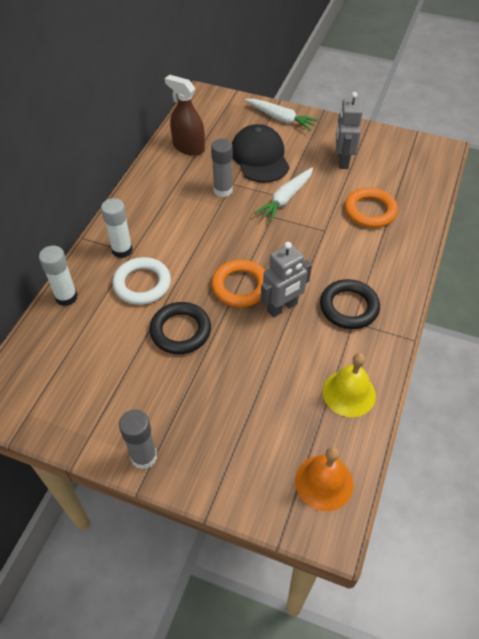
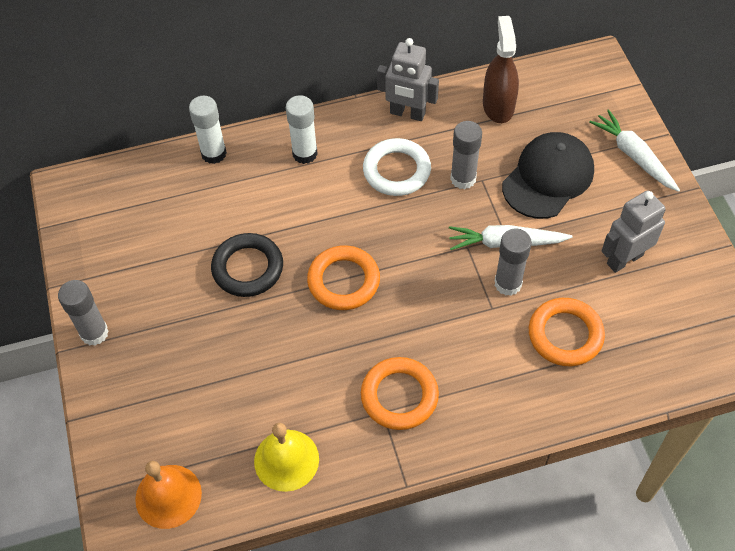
camera: 55 degrees right, 5 degrees up
white ring [113,257,171,305] -> white ring moved to [363,138,431,196]
white carrot [245,99,318,130] -> white carrot turned 150 degrees clockwise [589,110,680,192]
grey robot [261,242,312,318] -> grey robot moved to [377,38,439,121]
black ring [320,279,380,329] -> orange ring [361,357,439,430]
none -> grey glue stick [494,229,532,296]

